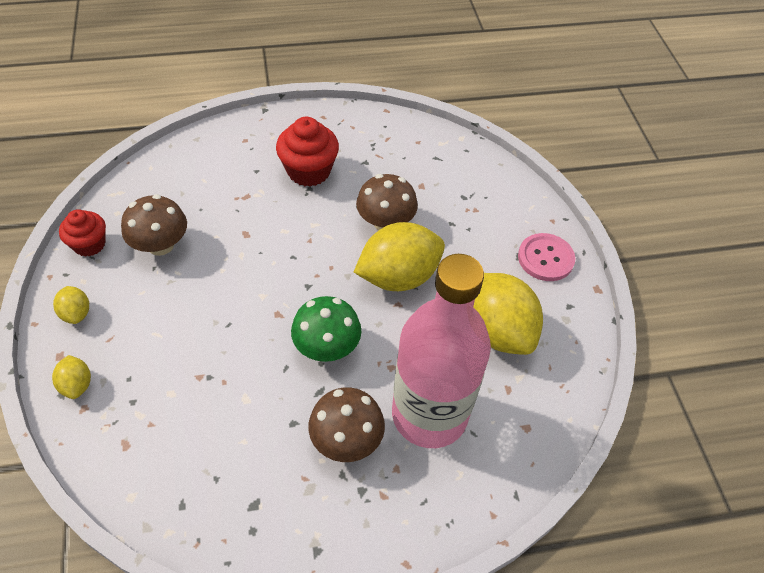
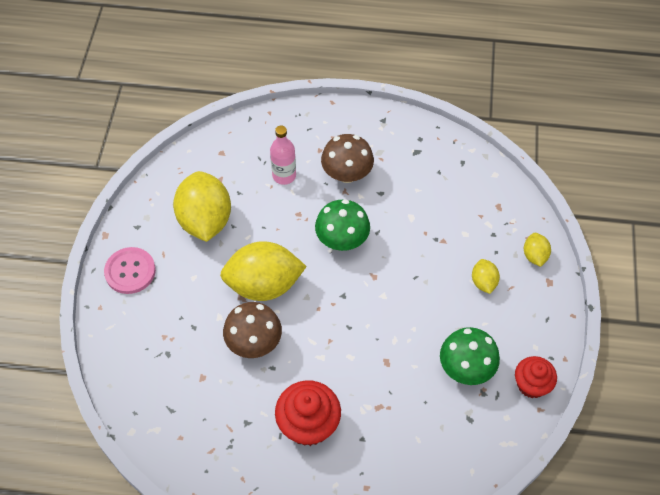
camera: 160 degrees left, 5 degrees up
yellow lemon [53,286,89,324] -> yellow lemon moved to [472,259,500,294]
brown mushroom [121,194,187,256] -> green mushroom [440,327,500,385]
pink bottle [392,254,491,448] -> pink bottle [270,126,296,185], size x0.43

